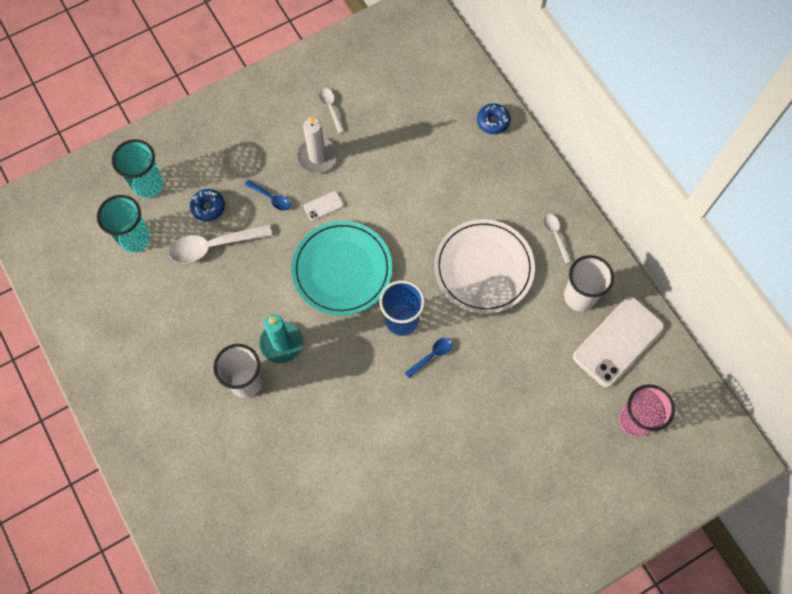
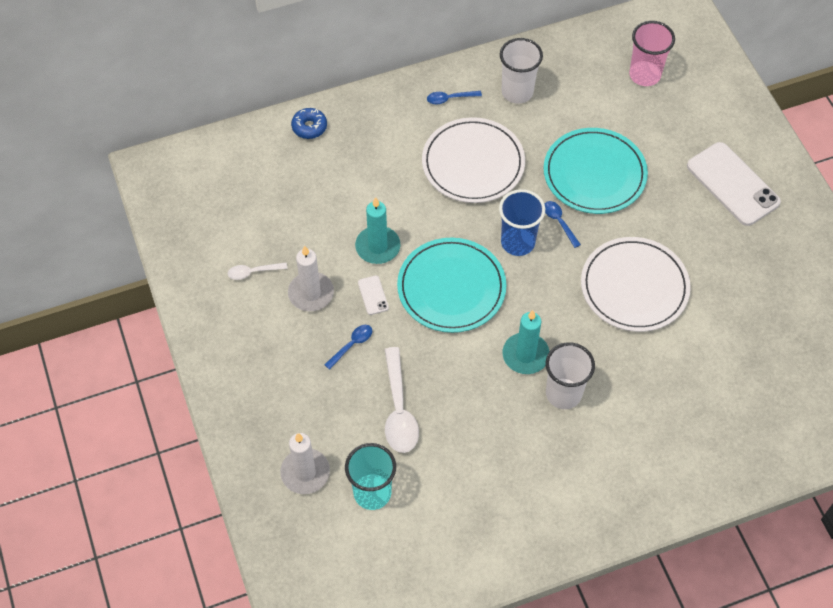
camera: 80 degrees left, 10 degrees down
turquoise cup [112,139,163,198] -> white candle [280,433,330,494]
blue donut [190,189,225,221] -> none
white spoon [543,214,572,264] -> blue spoon [427,91,482,104]
white phone [573,296,664,388] -> white phone moved to [687,142,781,226]
none -> turquoise candle [355,197,400,264]
none -> turquoise plate [544,128,648,214]
none -> white plate [581,237,691,332]

